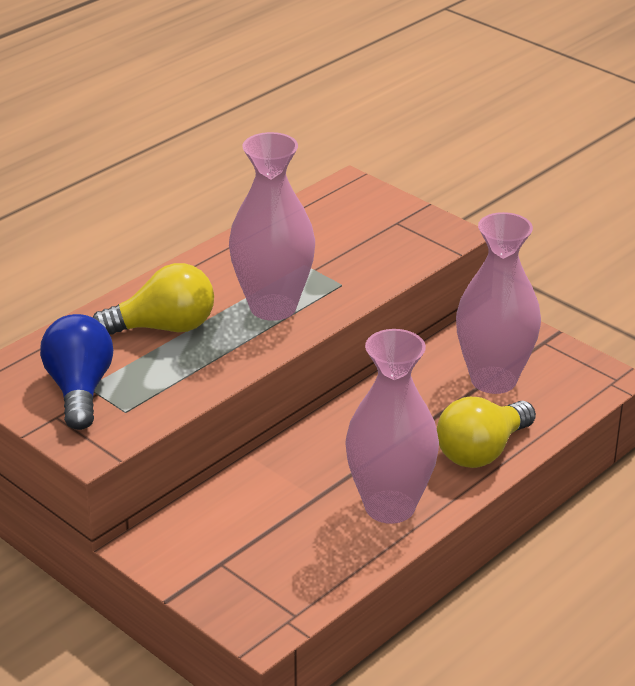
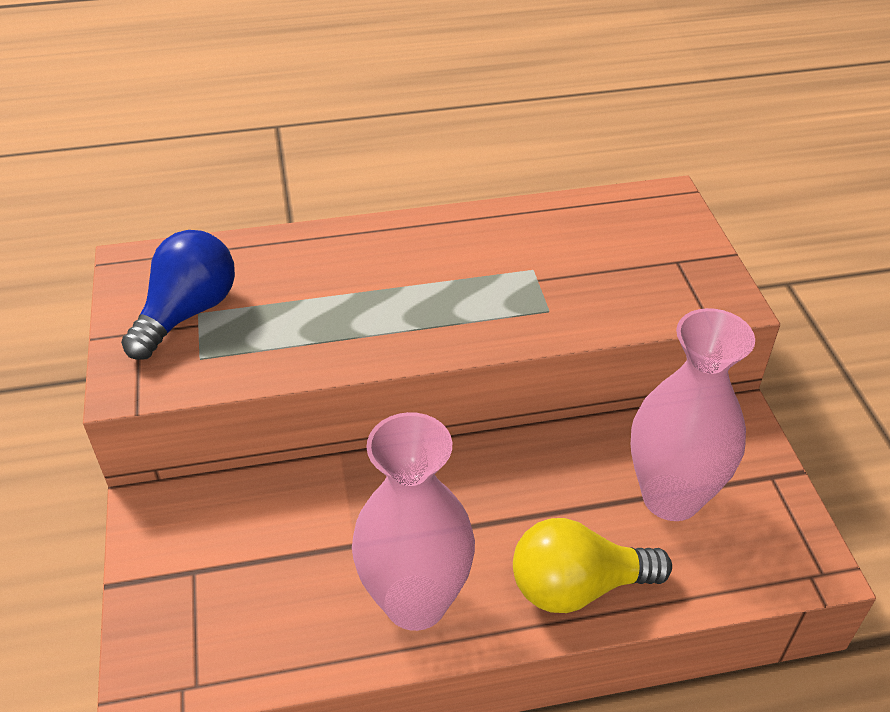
camera: 35 degrees right, 10 degrees up
yellow light bulb [93,263,214,334] -> none
pink vase [229,132,315,321] -> none

